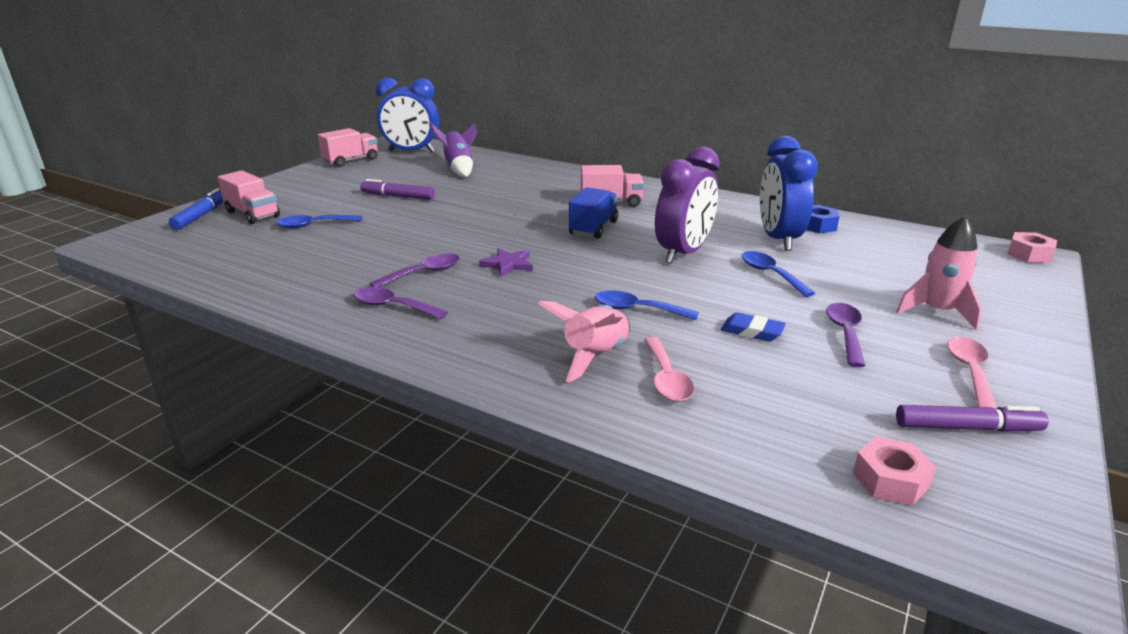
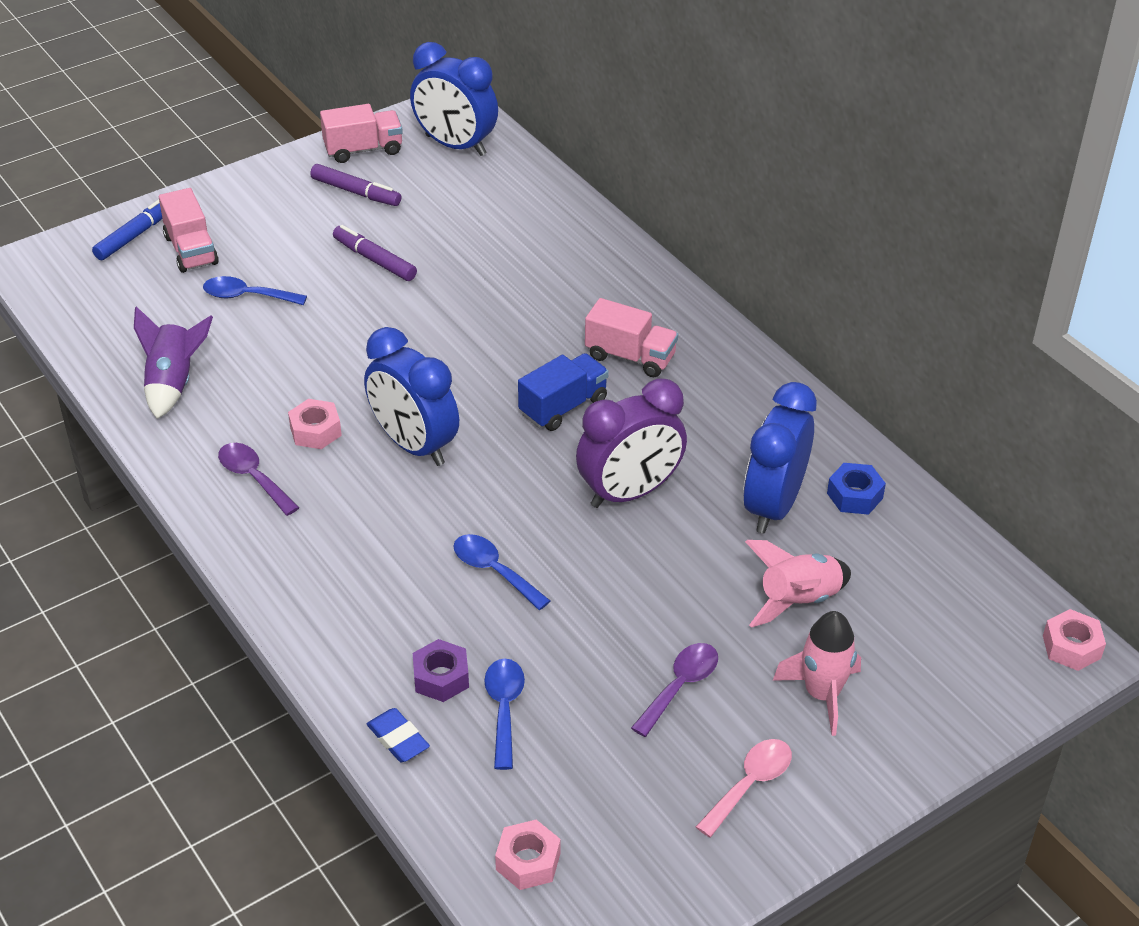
camera: 25 degrees right, 15 degrees up
purple spoon [370,254,460,287] -> pink nut [288,399,342,449]
purple rocket [429,123,477,177] -> purple rocket moved to [134,306,213,419]
purple star [479,248,533,277] -> blue clock [364,327,459,466]
pink rocket [538,301,630,382] -> pink rocket moved to [745,540,851,628]
pink spoon [644,337,694,402] -> purple nut [413,639,469,702]
blue eraser [721,313,786,341] -> blue eraser moved to [367,708,430,762]
blue spoon [742,251,815,297] -> blue spoon moved to [484,658,525,770]
purple marker [896,405,1049,432] -> purple marker moved to [310,164,401,206]

